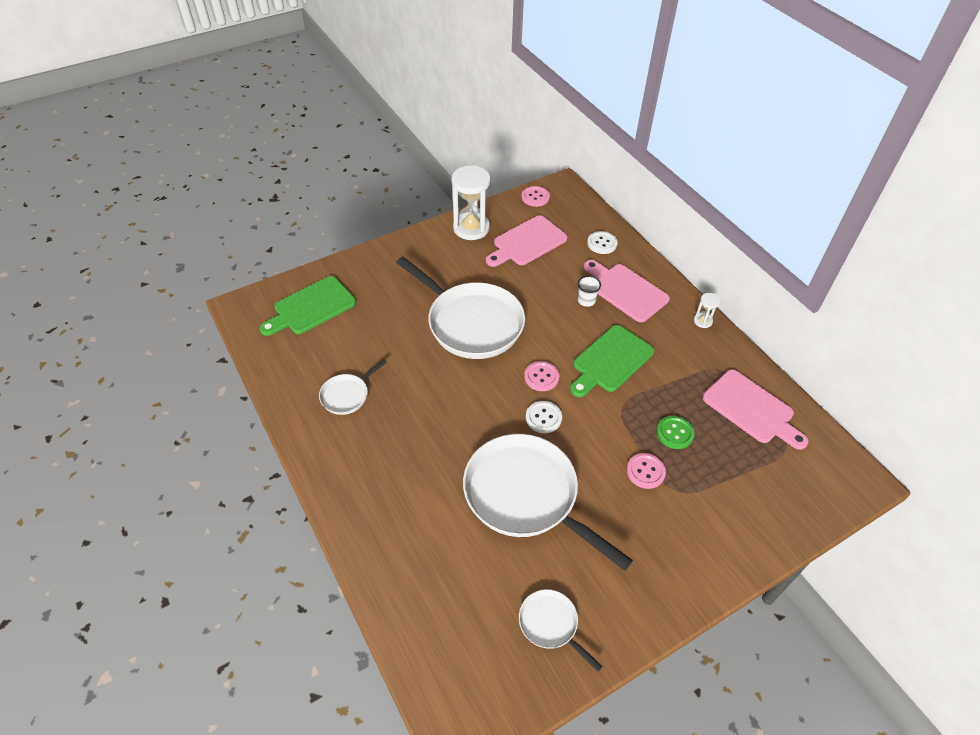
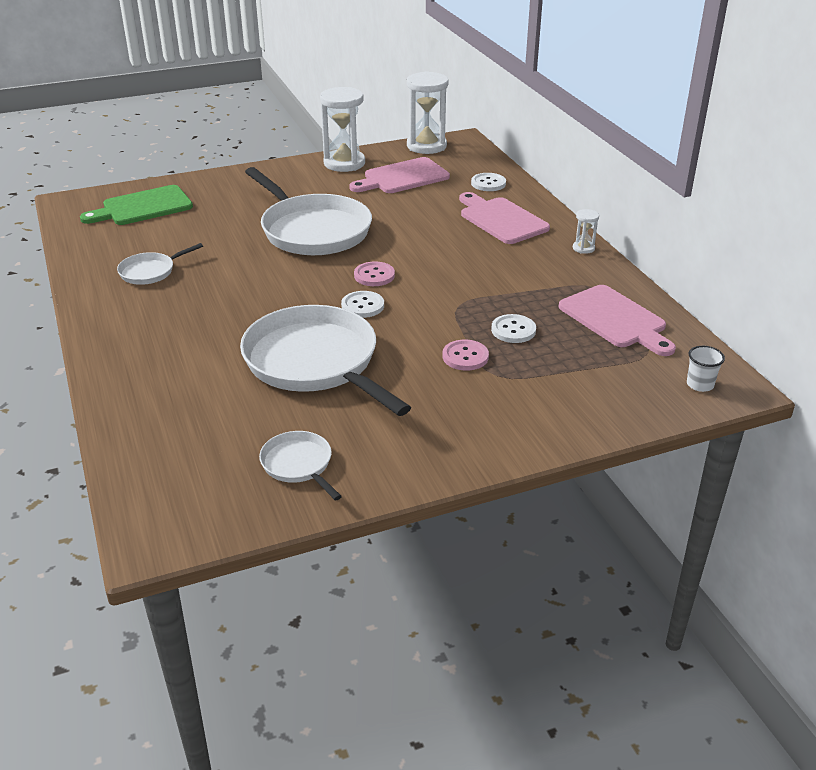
camera: 10 degrees right, 15 degrees down
pink button [521,186,550,207] -> white hourglass [407,71,448,154]
green cutting board [570,325,654,397] -> none
white cup [578,276,601,307] -> white cup moved to [687,346,725,392]
green button [656,416,694,449] -> white button [491,314,536,343]

